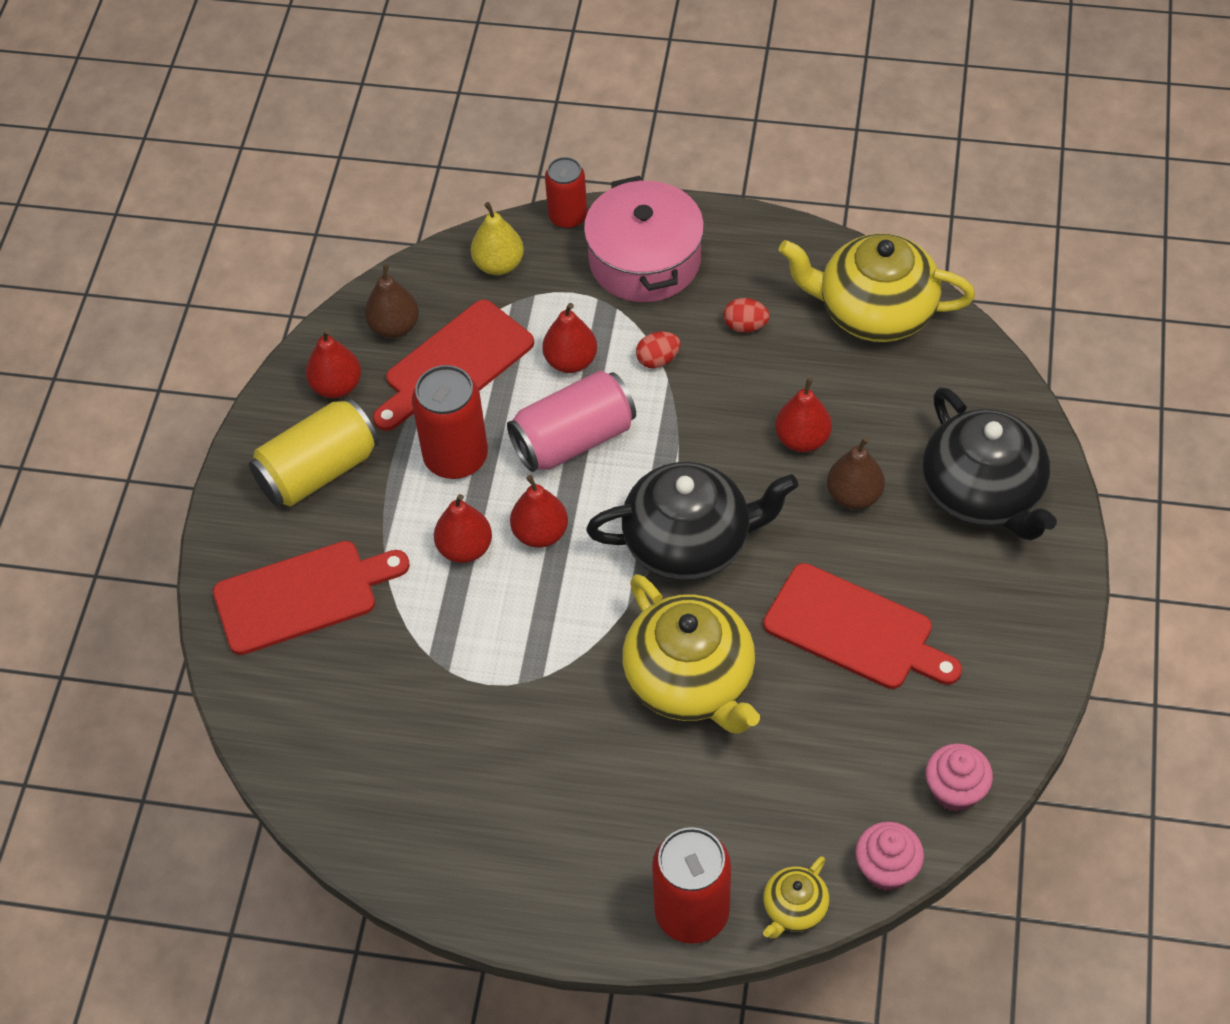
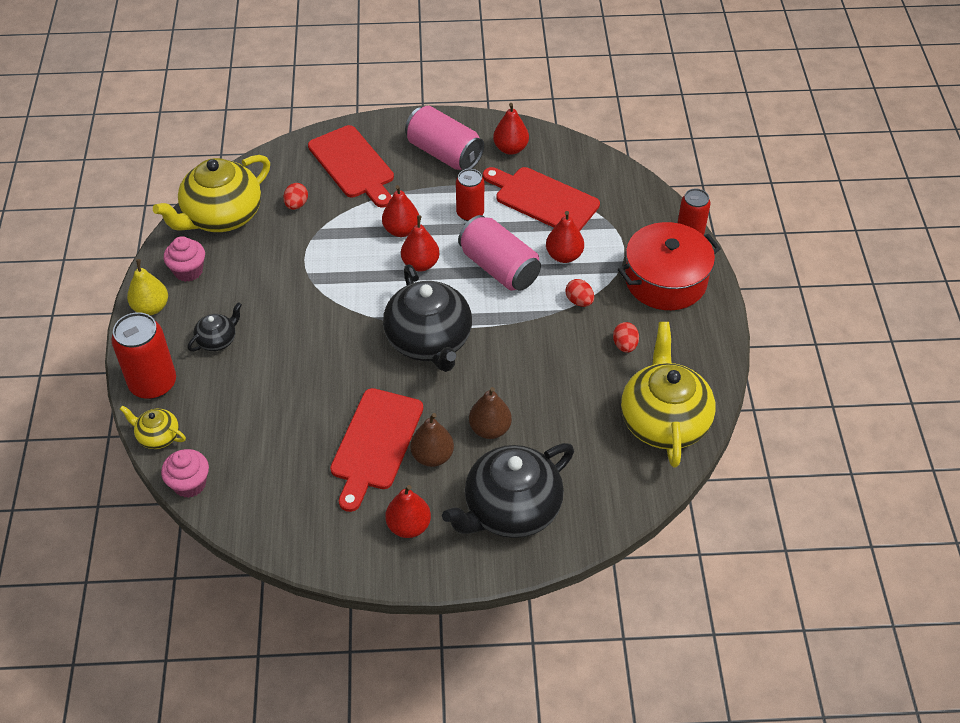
camera: 75 degrees right, 5 degrees down
yellow can [249,398,379,506] -> pink can [405,106,484,170]
brown pear [365,264,419,338] -> brown pear moved to [410,413,454,467]
red can [412,365,488,479] -> red can [456,169,484,221], size x0.64
yellow pear [471,202,524,275] -> yellow pear moved to [127,259,168,315]
pink pot [584,176,704,302] -> red pot [618,222,721,310]
yellow teapot [622,574,760,734] -> yellow teapot moved to [153,155,270,232]
red pear [775,378,832,452] -> red pear moved to [385,485,431,538]
pink cupcake [926,743,993,812] -> pink cupcake moved to [164,236,205,282]
none -> black teapot [188,302,242,351]
none -> red egg [283,183,308,210]

